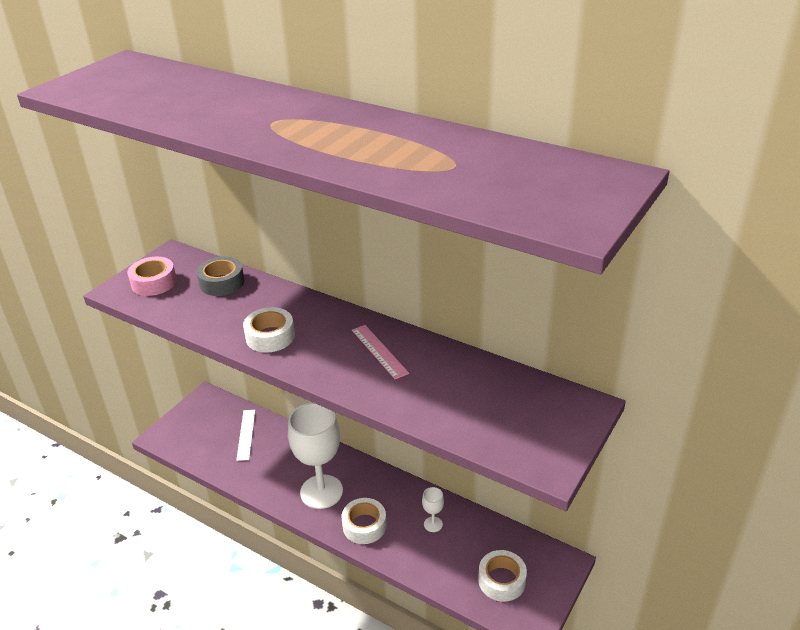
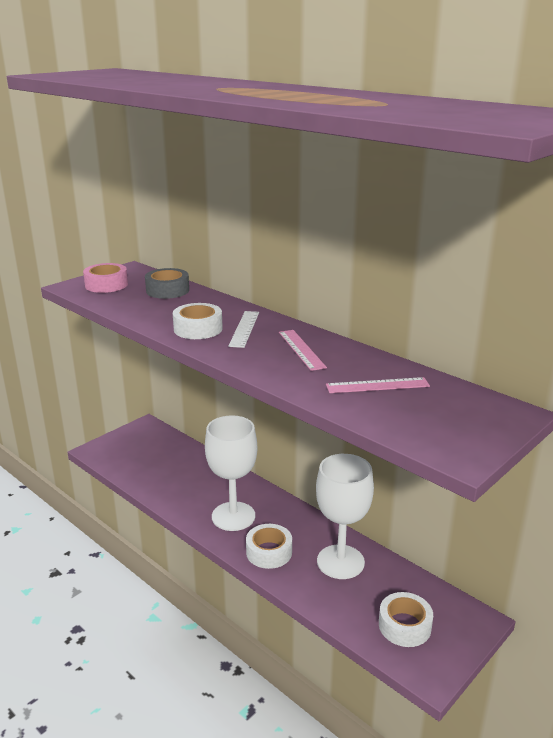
camera: 10 degrees right, 10 degrees down
white ruler [236,410,256,461] -> white ruler moved to [228,311,259,348]
white goblet [422,487,444,532] -> white goblet [316,454,374,579], size x2.37
none -> pink ruler [326,377,430,393]

